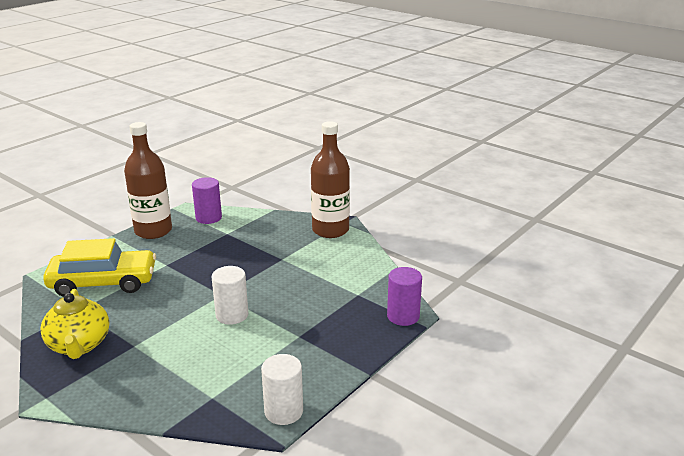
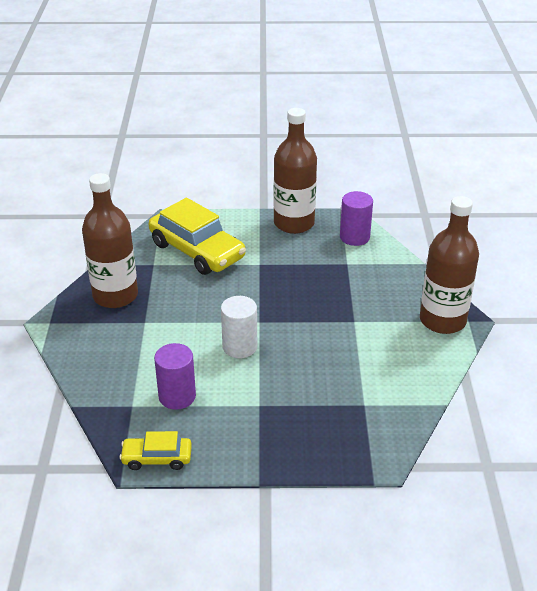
camera: 50 degrees right, 10 degrees up
yellow teapot [40,289,109,359] -> brown bottle [82,173,138,308]
white cylinder [261,354,303,425] -> yellow car [120,431,192,470]
purple cylinder [387,267,422,326] -> purple cylinder moved to [154,343,196,410]

